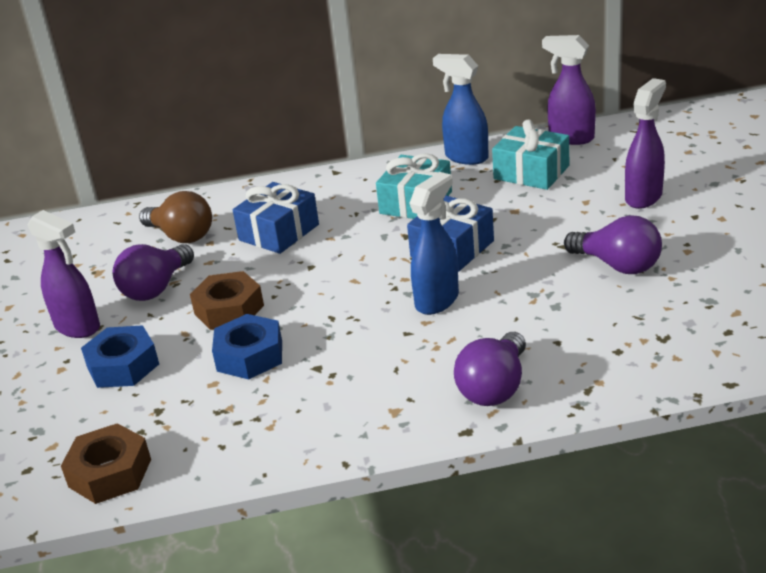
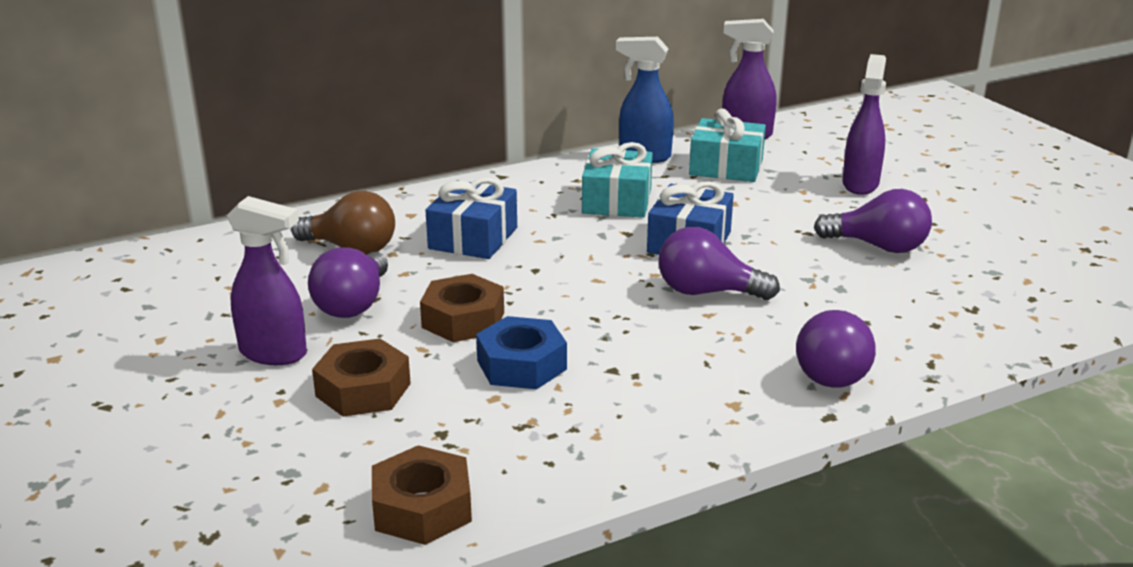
camera: 20 degrees left, 5 degrees down
blue nut [81,325,159,388] -> brown nut [312,339,411,417]
blue spray bottle [409,172,459,315] -> purple light bulb [659,227,780,300]

